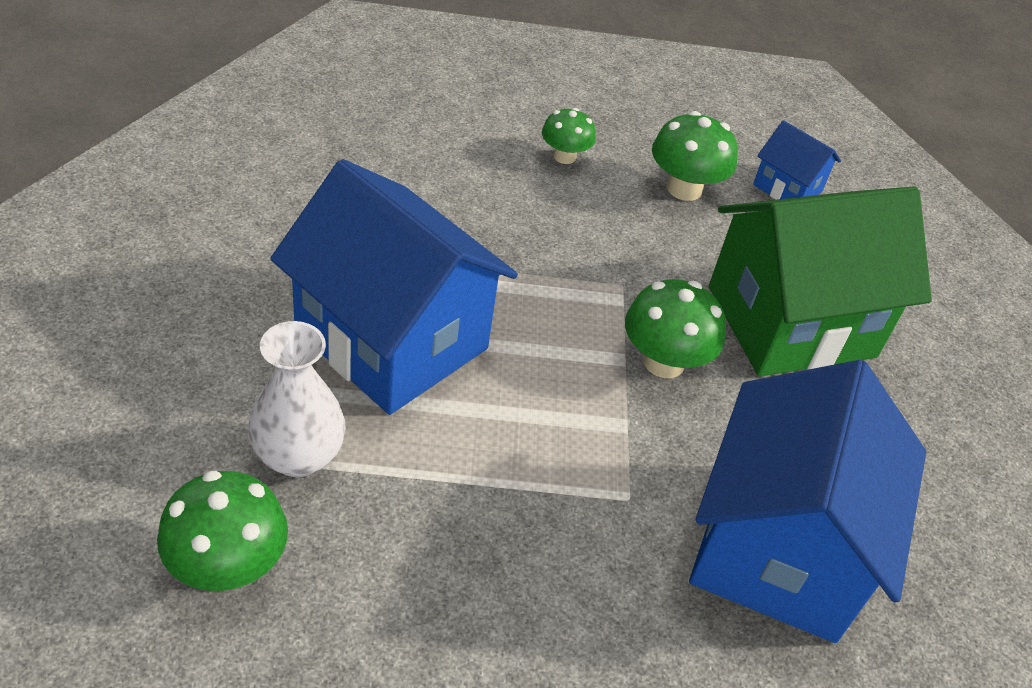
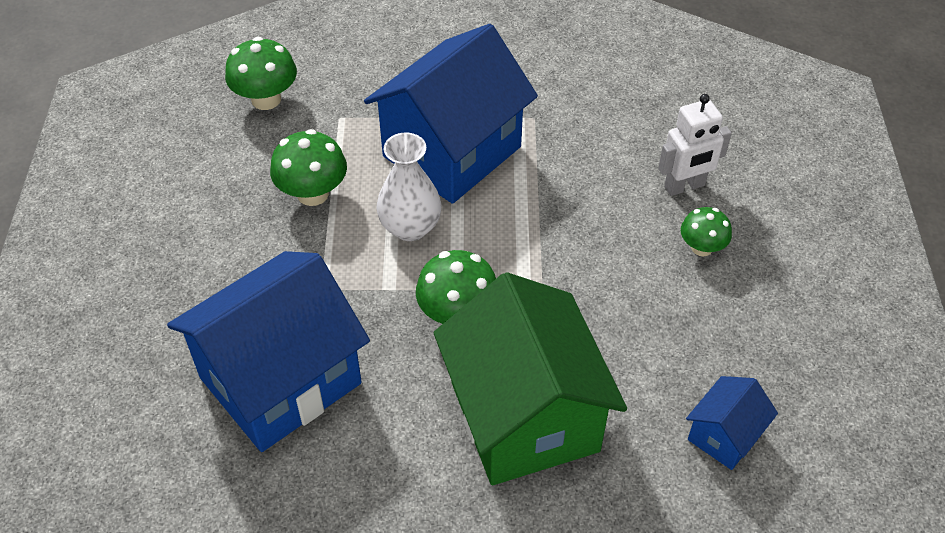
camera: 95 degrees right, 5 degrees up
white vase [248,321,346,477] -> white vase moved to [377,133,442,241]
green mushroom [652,111,738,201] -> green mushroom moved to [270,129,347,206]
blue house [689,360,926,643] -> blue house turned 60 degrees counterclockwise [167,251,370,452]
none -> white robot [658,94,732,196]

